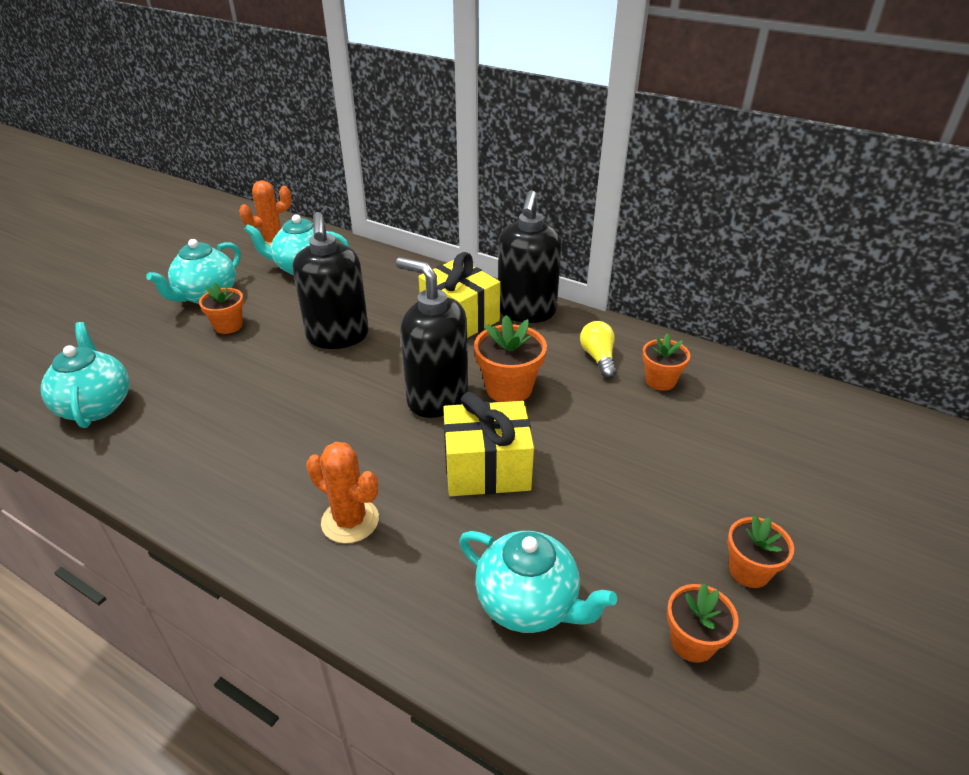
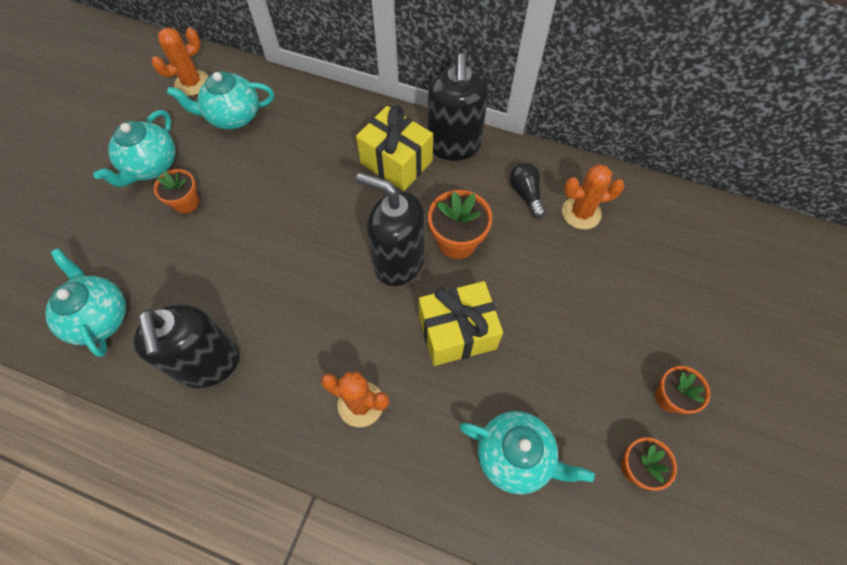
camera: 10 degrees left, 25 degrees up
black soap dispenser [292,212,369,349] -> black soap dispenser moved to [133,305,240,388]
yellow light bulb [580,321,617,378] -> black light bulb [510,163,545,218]
orange flower pot [642,333,690,391] -> orange cactus [562,164,624,230]

